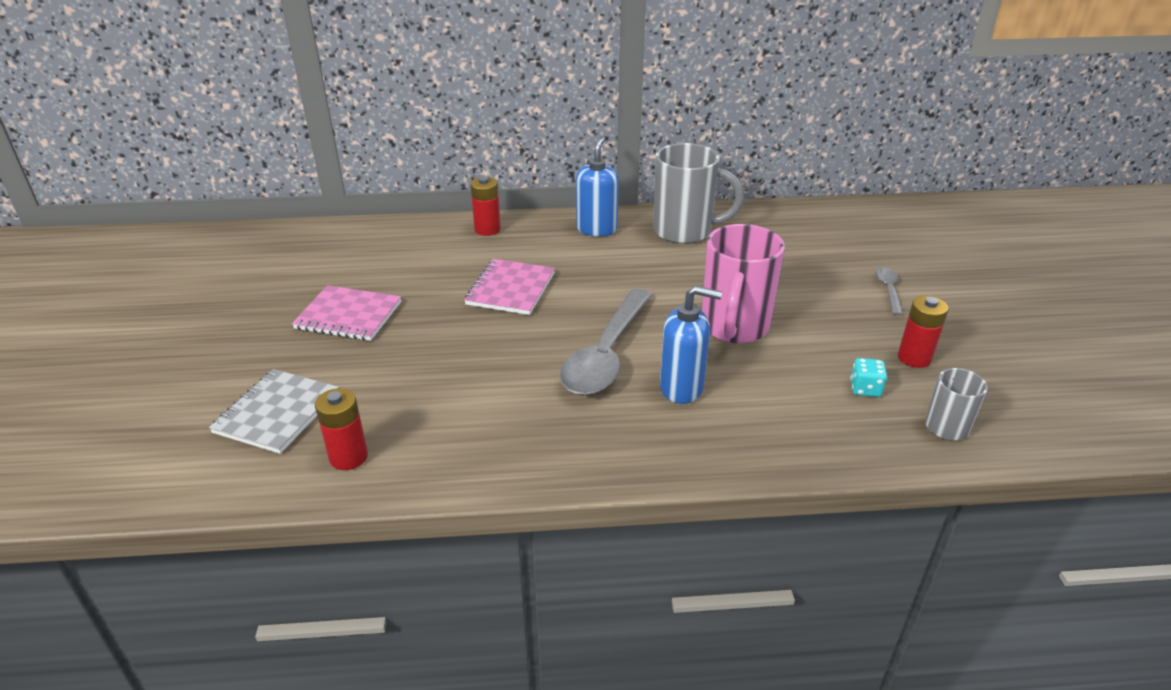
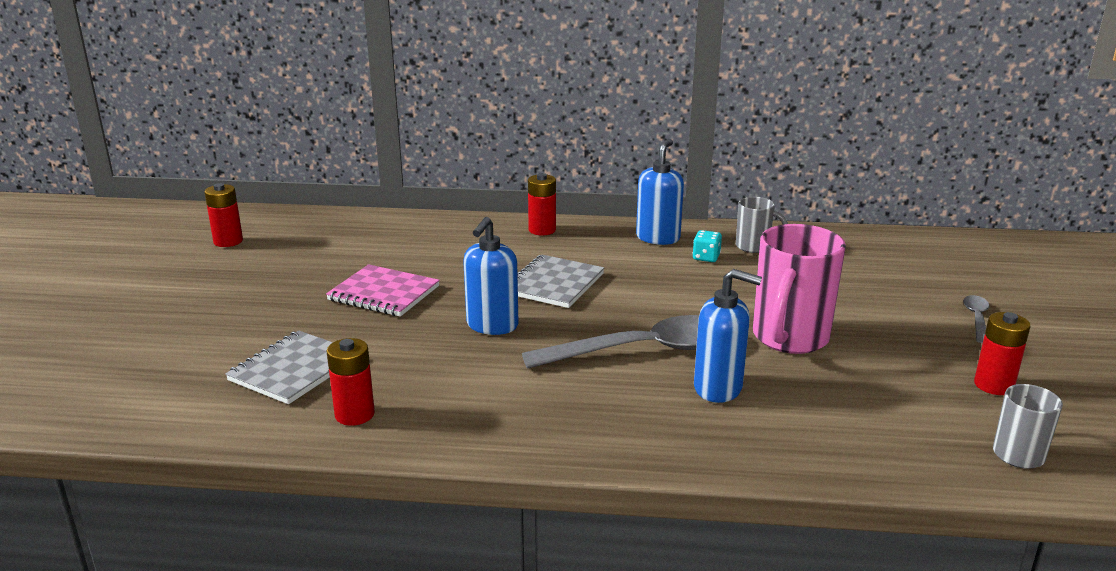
camera: 10 degrees right, 10 degrees down
pink notebook [464,259,555,315] -> grey notebook [517,255,604,308]
grey spoon [560,289,652,395] -> grey spoon turned 135 degrees counterclockwise [522,315,699,369]
grey mug [653,143,744,244] -> grey mug [736,197,788,253], size x0.53
turquoise dice [850,358,887,397] -> turquoise dice moved to [693,230,722,262]
none -> red battery [204,183,243,247]
none -> blue soap dispenser [463,217,519,335]

